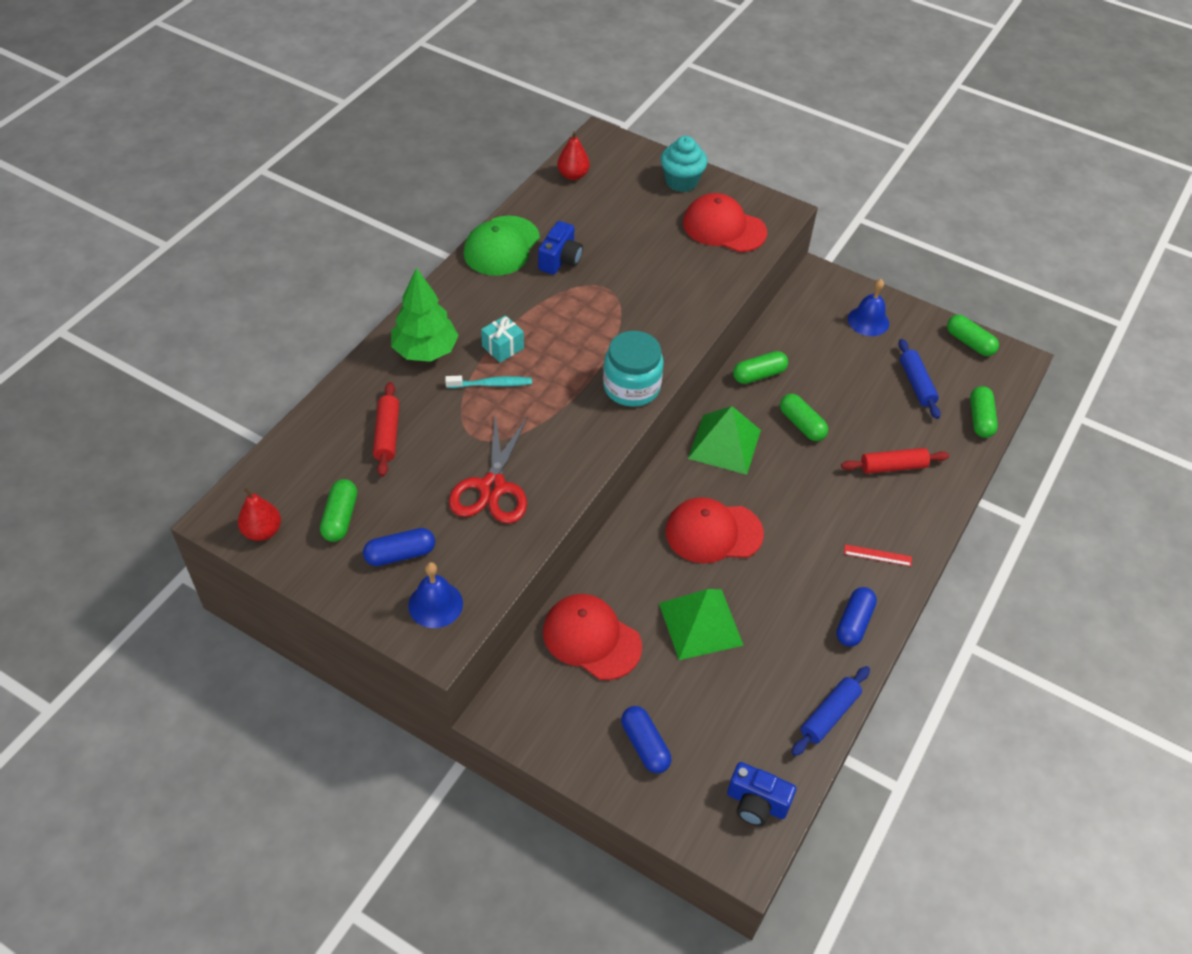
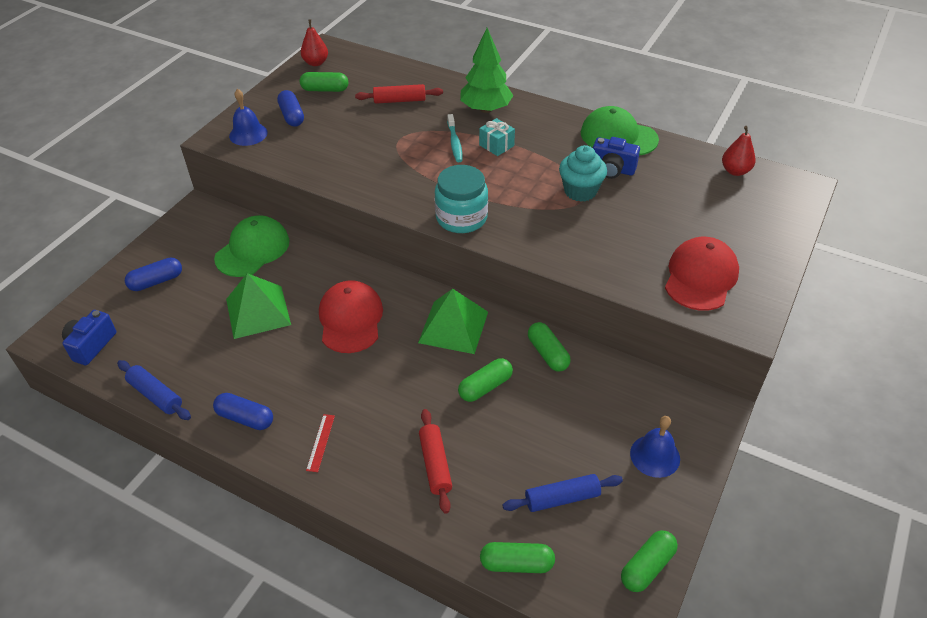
camera: 90 degrees right, 5 degrees down
red scissors [449,415,528,524] -> none
red cap [543,594,642,680] -> green cap [214,215,290,277]
turquoise cupcake [661,136,707,192] -> turquoise cupcake moved to [559,145,607,202]

